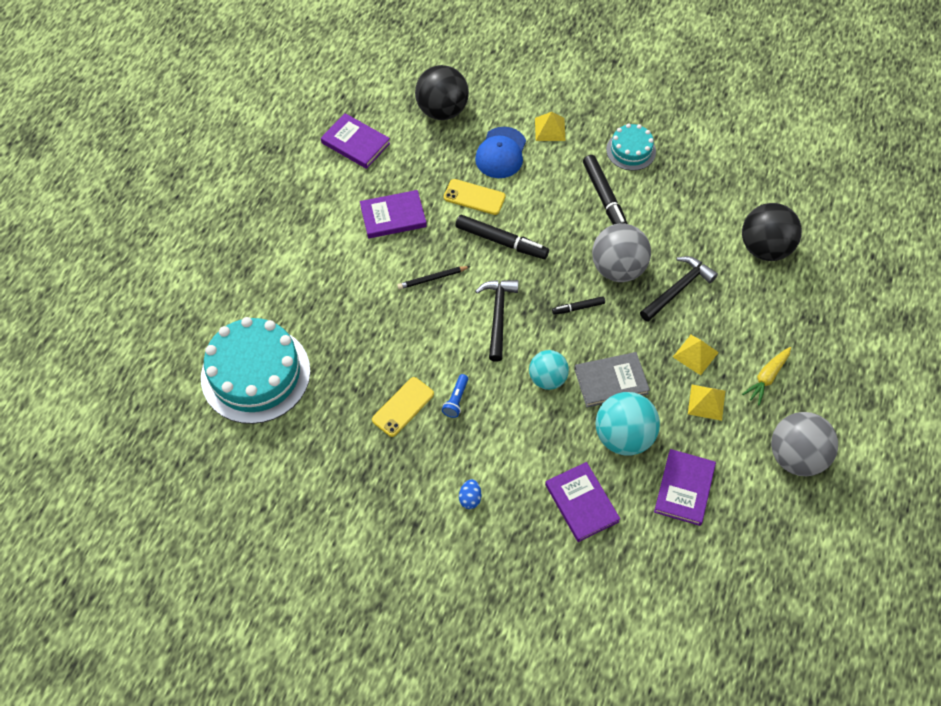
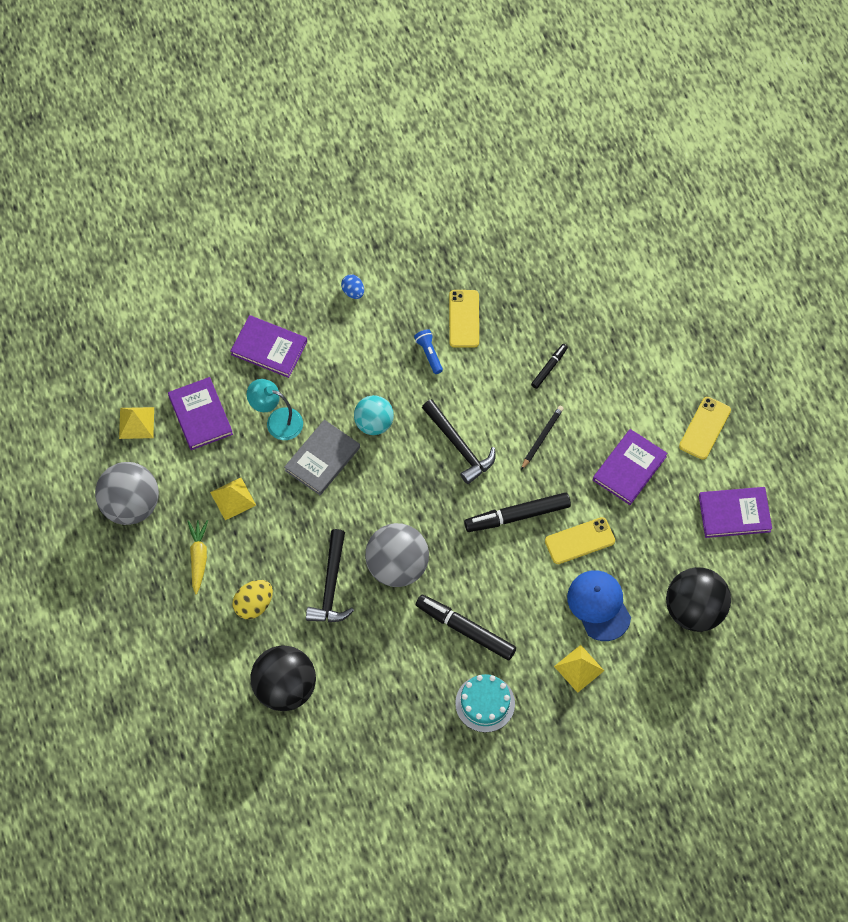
camera: 140 degrees right, 5 degrees up
turquoise cake [201,317,310,424] -> none
black marker [552,296,605,315] -> black marker moved to [531,344,568,389]
turquoise ball [596,392,660,456] -> turquoise lamp [247,379,303,440]
yellow pyramid [673,335,719,375] -> yellow pyramid moved to [119,407,154,439]
none -> yellow egg [233,580,273,619]
none -> yellow phone [679,397,731,460]

